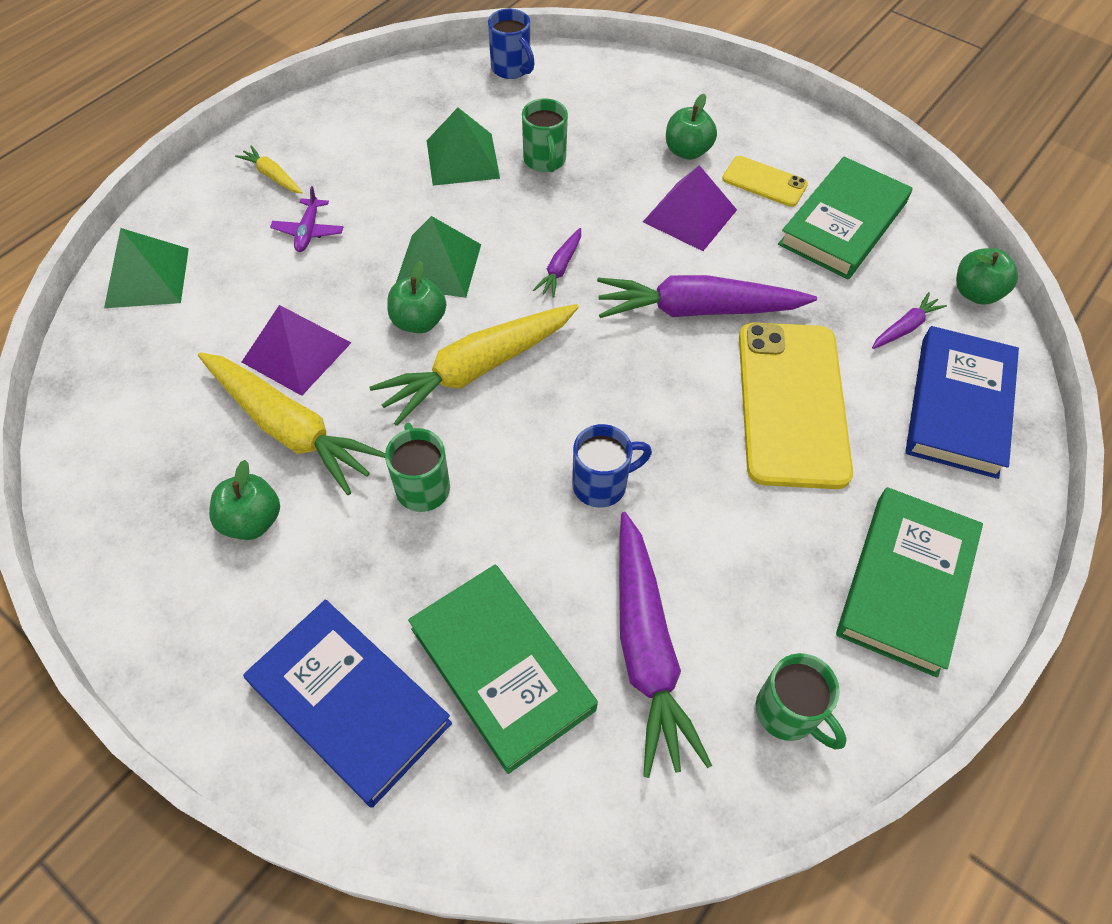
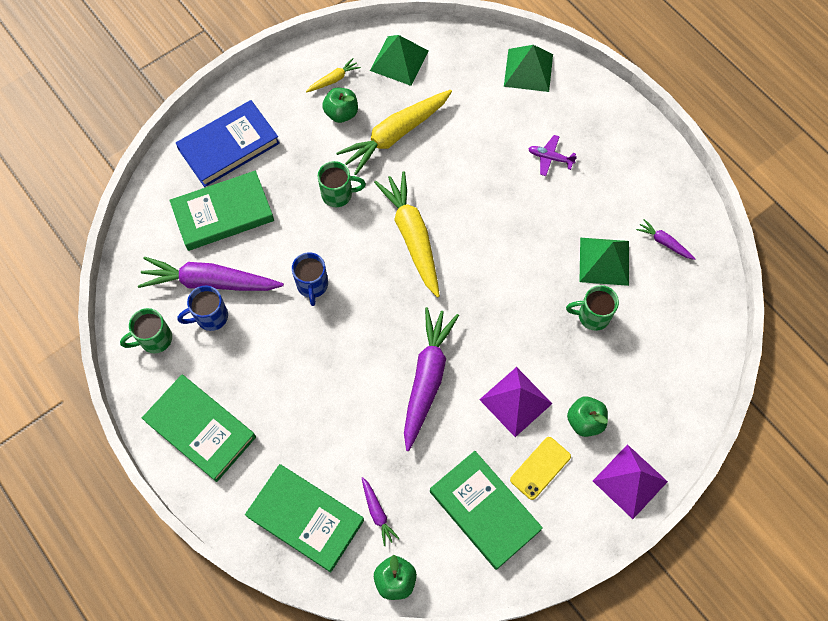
camera: 105 degrees right, 10 degrees up
yellow carrot [235,145,303,194] -> yellow carrot moved to [306,58,361,92]
purple pyramid [242,305,351,396] -> purple pyramid moved to [593,444,668,519]
green apple [387,261,446,333] -> none
green pyramid [396,216,481,298] -> green pyramid moved to [370,35,429,86]
blue mug [488,9,535,79] -> blue mug moved to [177,286,228,331]
purple carrot [533,228,581,298] -> purple carrot moved to [636,219,695,260]
yellow phone [739,322,853,489] -> none
blue book [906,326,1019,479] -> green book [245,464,364,572]

